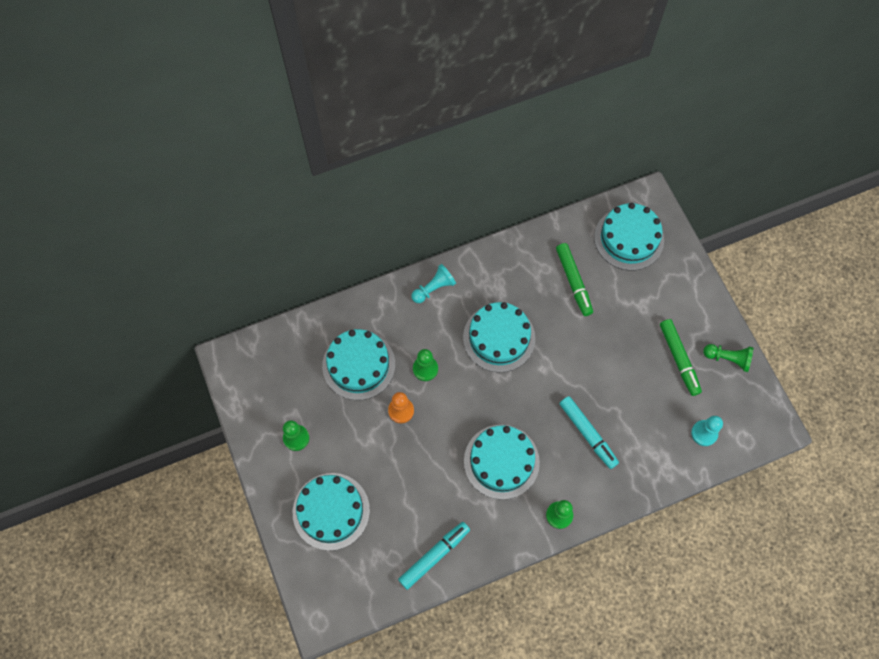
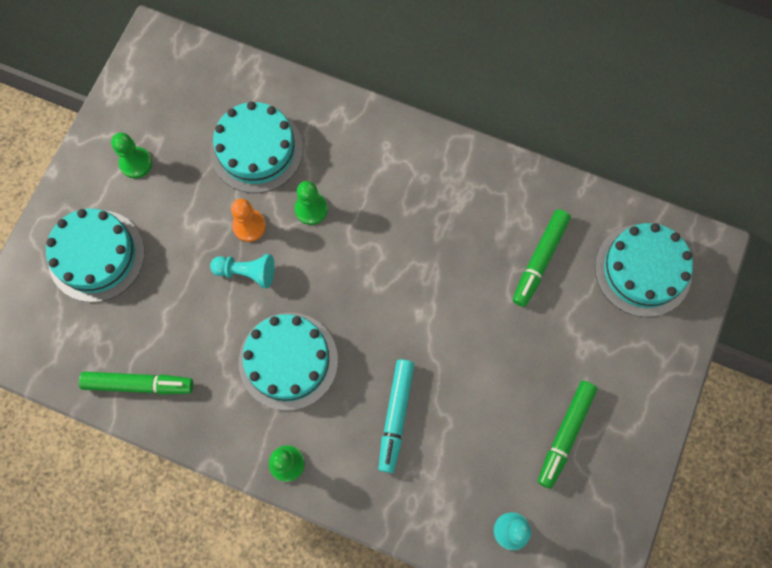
camera: 45 degrees right, 5 degrees up
turquoise marker [398,522,470,590] -> green marker [79,372,193,395]
turquoise pawn [411,264,456,303] -> turquoise pawn moved to [210,254,275,288]
turquoise cake [463,302,535,372] -> none
green pawn [703,344,753,372] -> none

